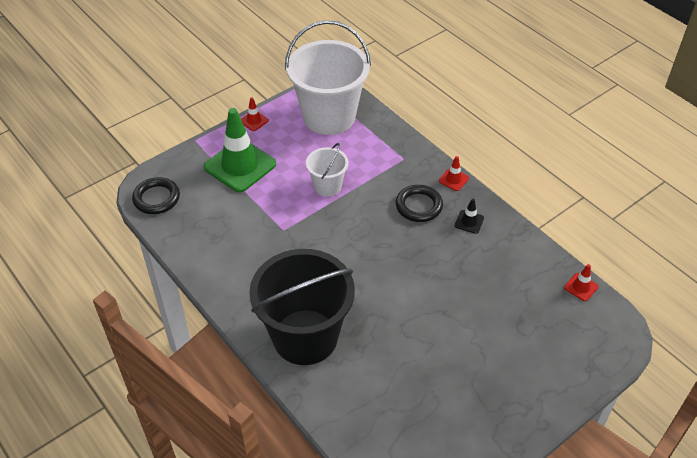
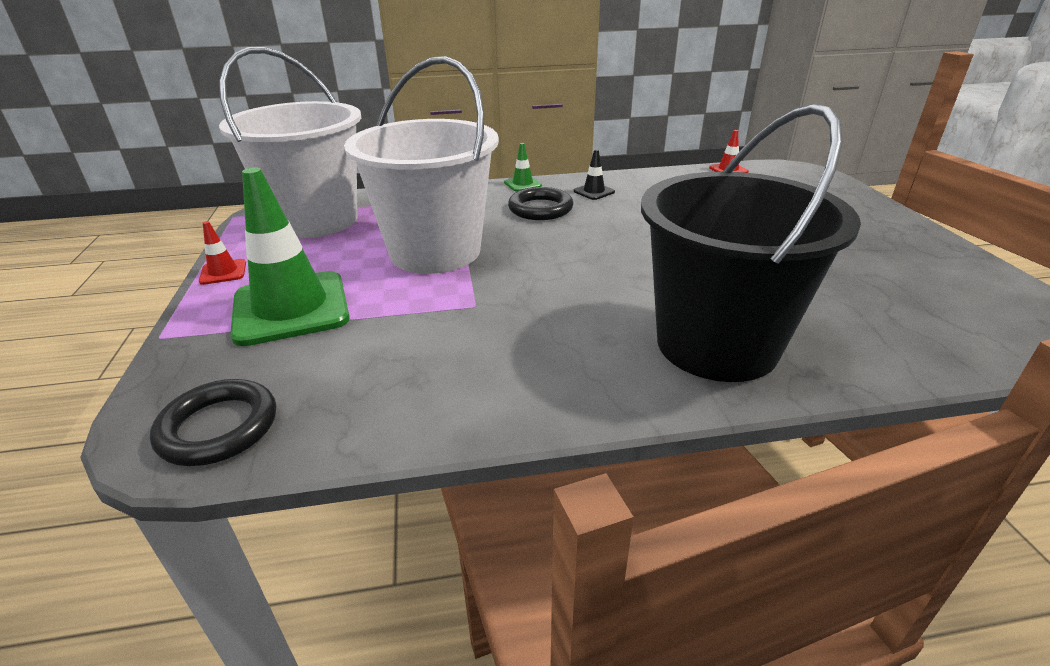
camera: 60 degrees left, 15 degrees down
white bucket [306,143,349,197] -> white bucket [344,56,499,274], size x2.04
red traffic cone [439,156,469,191] -> green traffic cone [504,143,542,191]

